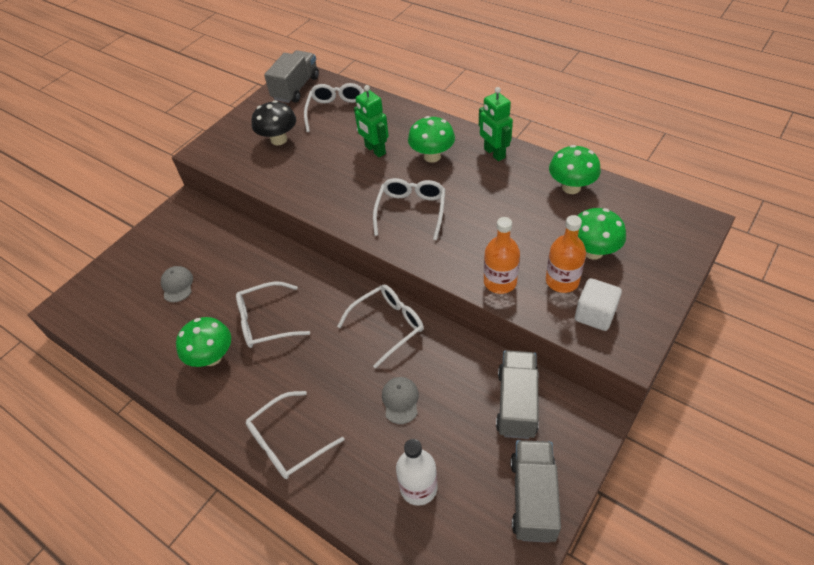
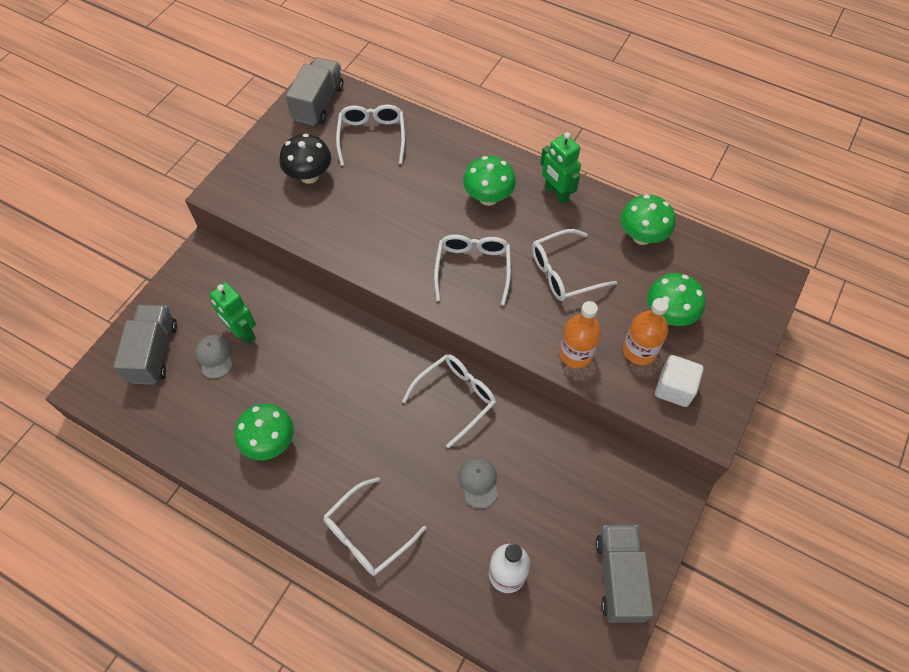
camera: 10 degrees left, 10 degrees up
white glasses [236,282,310,348] -> white glasses moved to [532,229,617,301]
green robot [354,85,389,157] -> green robot moved to [210,282,256,344]
grey truck [496,351,539,439] -> grey truck moved to [113,304,177,384]

